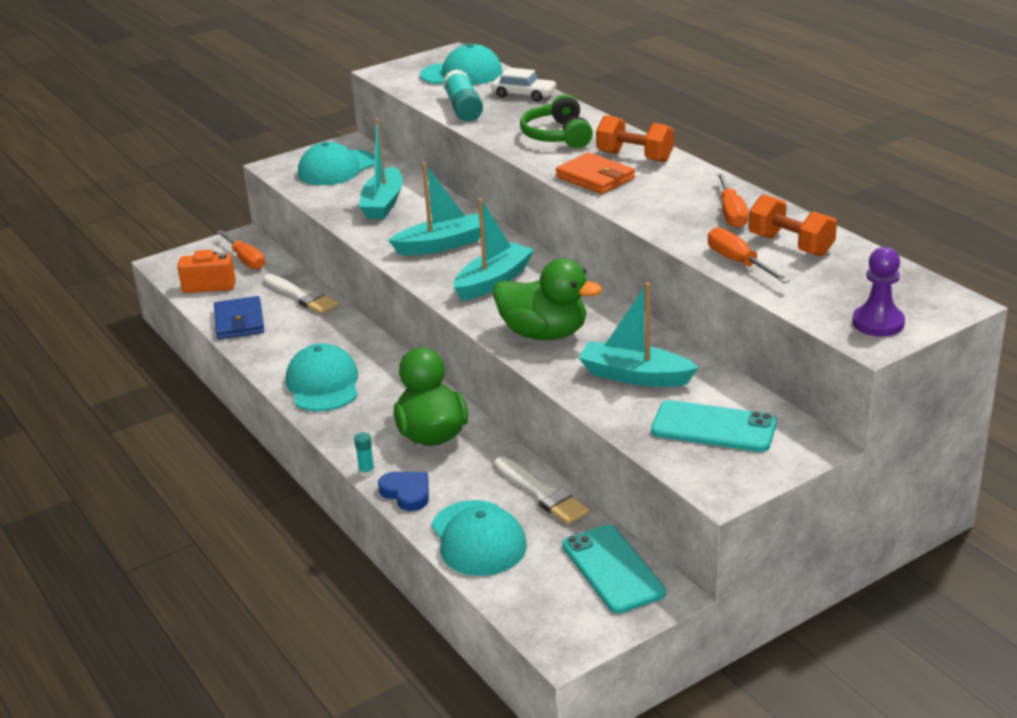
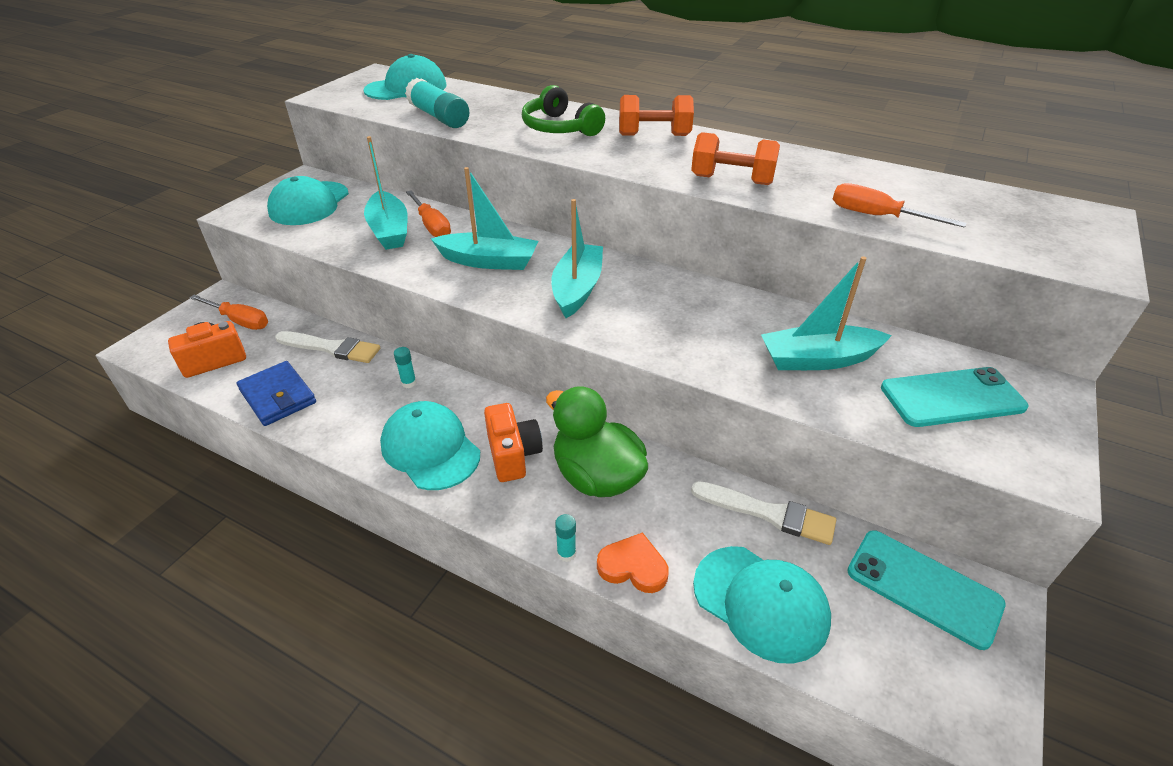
camera: 30 degrees left, 10 degrees up
blue heart [378,472,429,511] -> orange heart [597,532,669,593]
turquoise boat [388,163,481,255] -> turquoise boat turned 60 degrees clockwise [431,167,538,270]
white car [491,67,557,102] -> none
green duck [493,258,602,340] -> none
orange wallet [555,152,635,194] -> none
orange screwdriver [716,172,748,228] -> orange screwdriver moved to [406,190,451,237]
orange dumbbell [749,194,837,257] -> orange dumbbell moved to [691,132,780,185]
purple pawn [852,247,905,336] -> none
none -> turquoise glue stick [394,347,417,388]
none -> orange camera [484,403,543,482]

